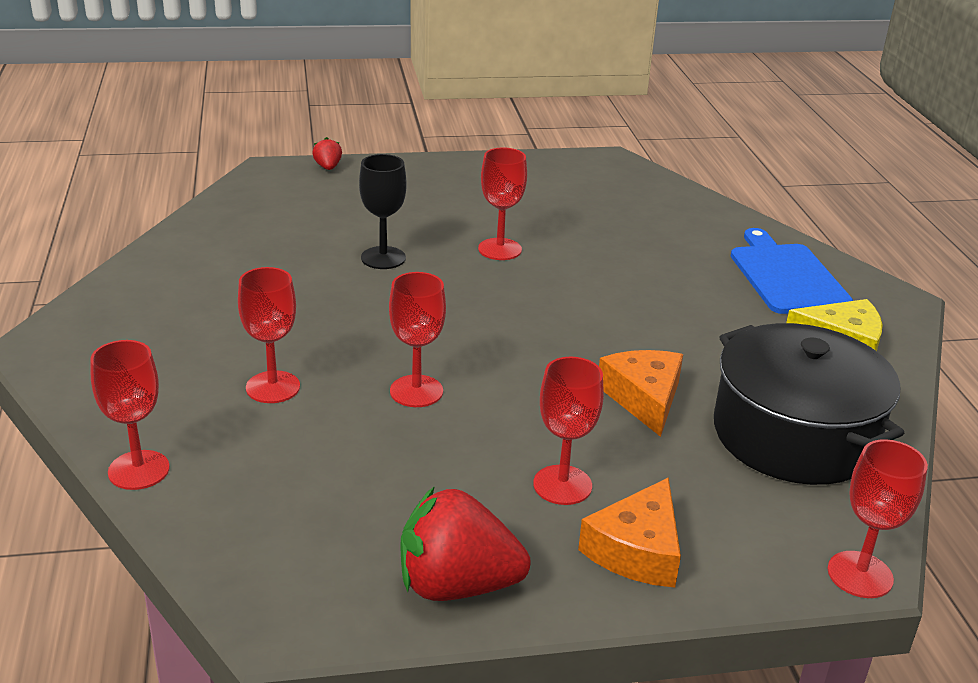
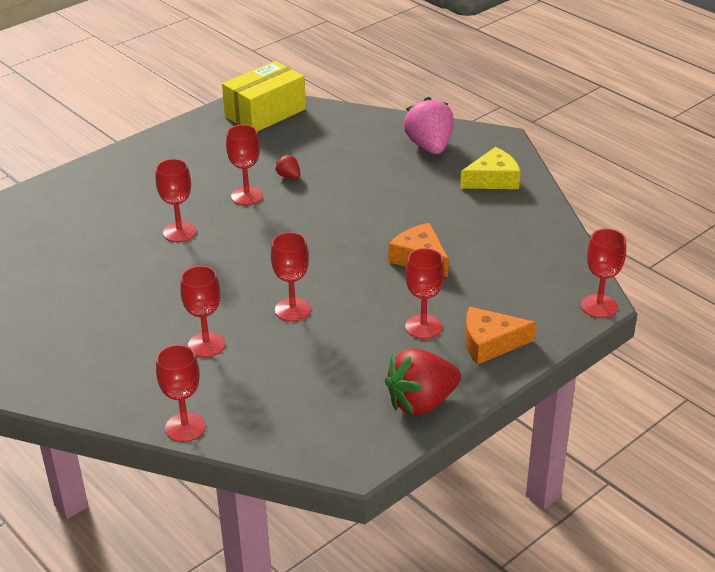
camera: 30 degrees left, 5 degrees up
red strawberry [312,137,342,170] -> red strawberry moved to [275,154,300,179]
black goblet [359,154,406,269] -> red goblet [156,159,196,242]
orange cheese [578,477,681,588] -> orange cheese turned 90 degrees clockwise [465,307,536,365]
black pot [714,323,904,485] -> none
blue cutting board [731,228,853,314] -> pink strawberry [404,97,454,154]
none -> yellow box [222,61,306,132]

